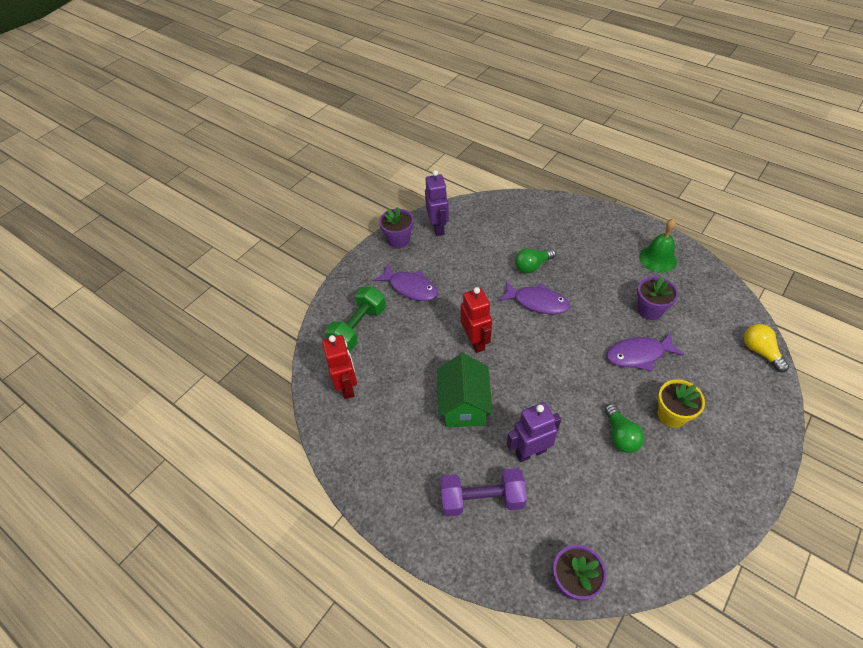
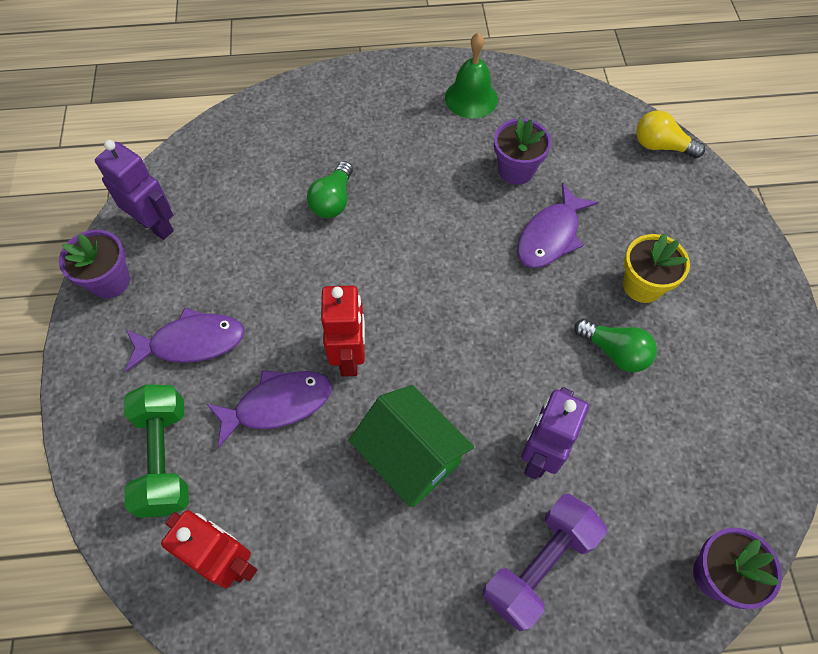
camera: 45 degrees left, 10 degrees up
red robot [461,287,492,353] -> red robot turned 60 degrees clockwise [321,285,365,377]
purple fish [498,281,570,314] -> purple fish moved to [207,370,332,448]

